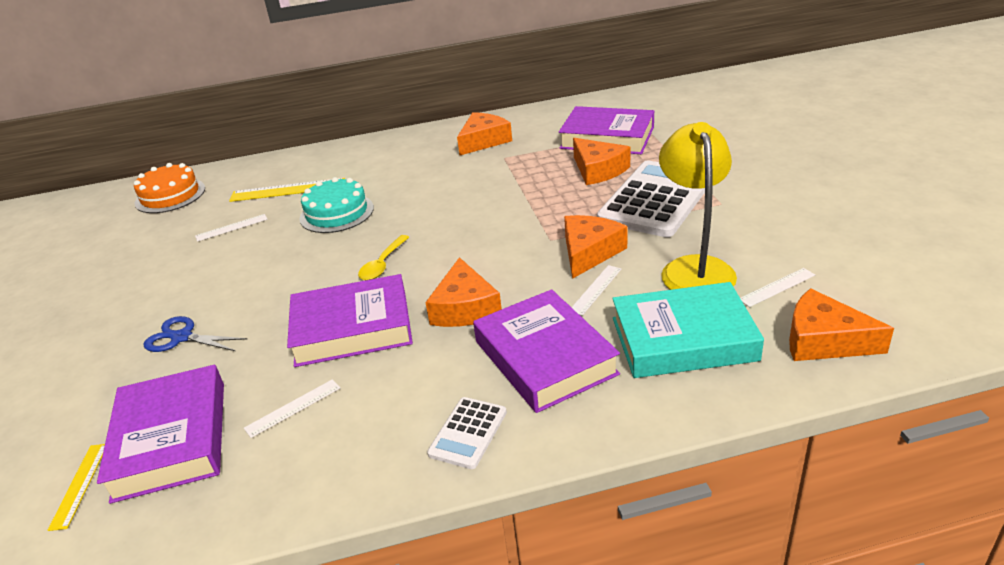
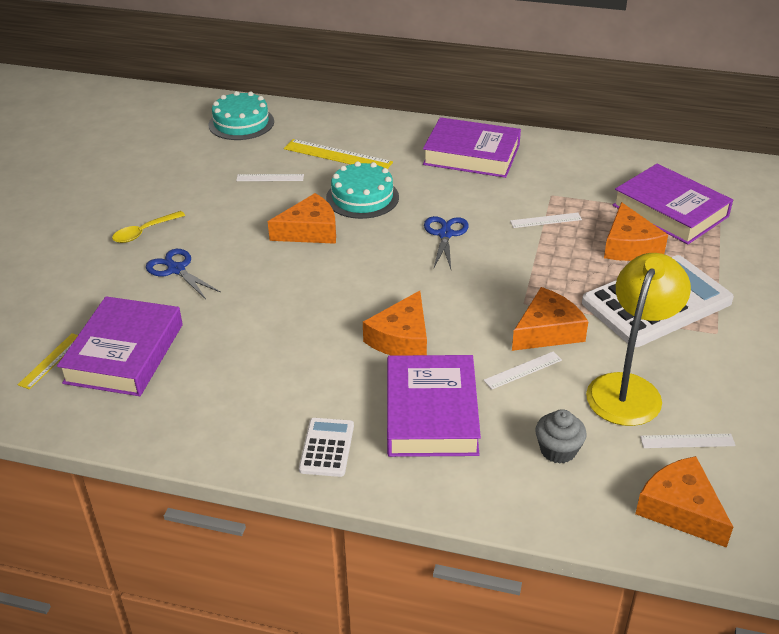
camera: 25 degrees right, 5 degrees up
orange cake [134,163,205,213] -> turquoise cake [209,91,274,140]
white ruler [244,379,340,438] -> white ruler moved to [510,213,582,228]
purple book [287,274,413,367] -> purple book moved to [423,117,521,178]
yellow spoon [358,235,409,280] -> yellow spoon moved to [112,211,185,243]
white calculator [427,397,507,469] -> white calculator turned 135 degrees clockwise [299,418,354,477]
orange cheese [457,112,512,155] -> orange cheese moved to [268,193,336,244]
turquoise book [612,282,764,378] -> grey cupcake [535,409,587,464]
none -> blue scissors [424,216,469,269]

